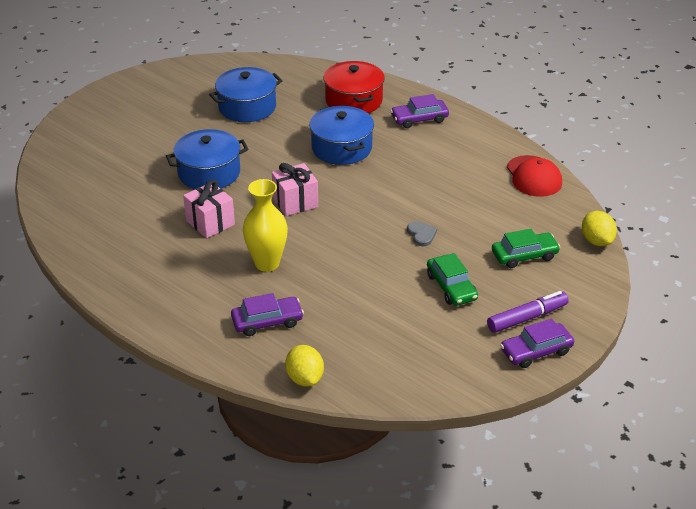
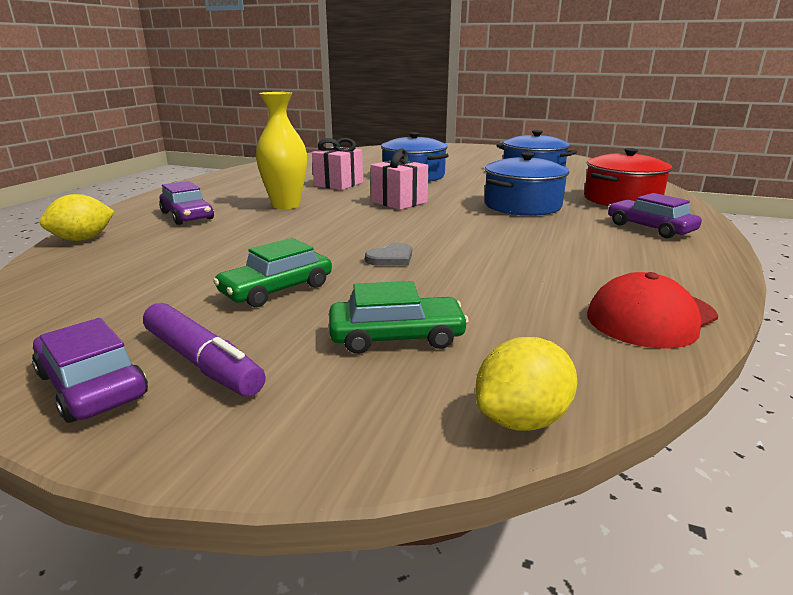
camera: 70 degrees right, 15 degrees down
green car [492,229,560,268] -> green car turned 60 degrees counterclockwise [329,281,469,354]

